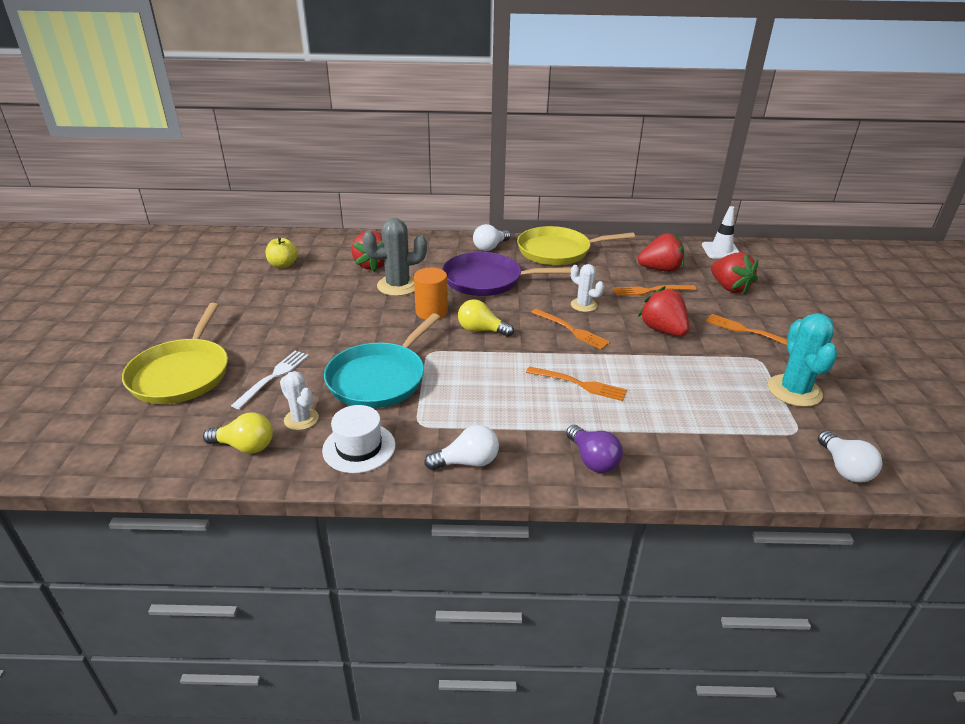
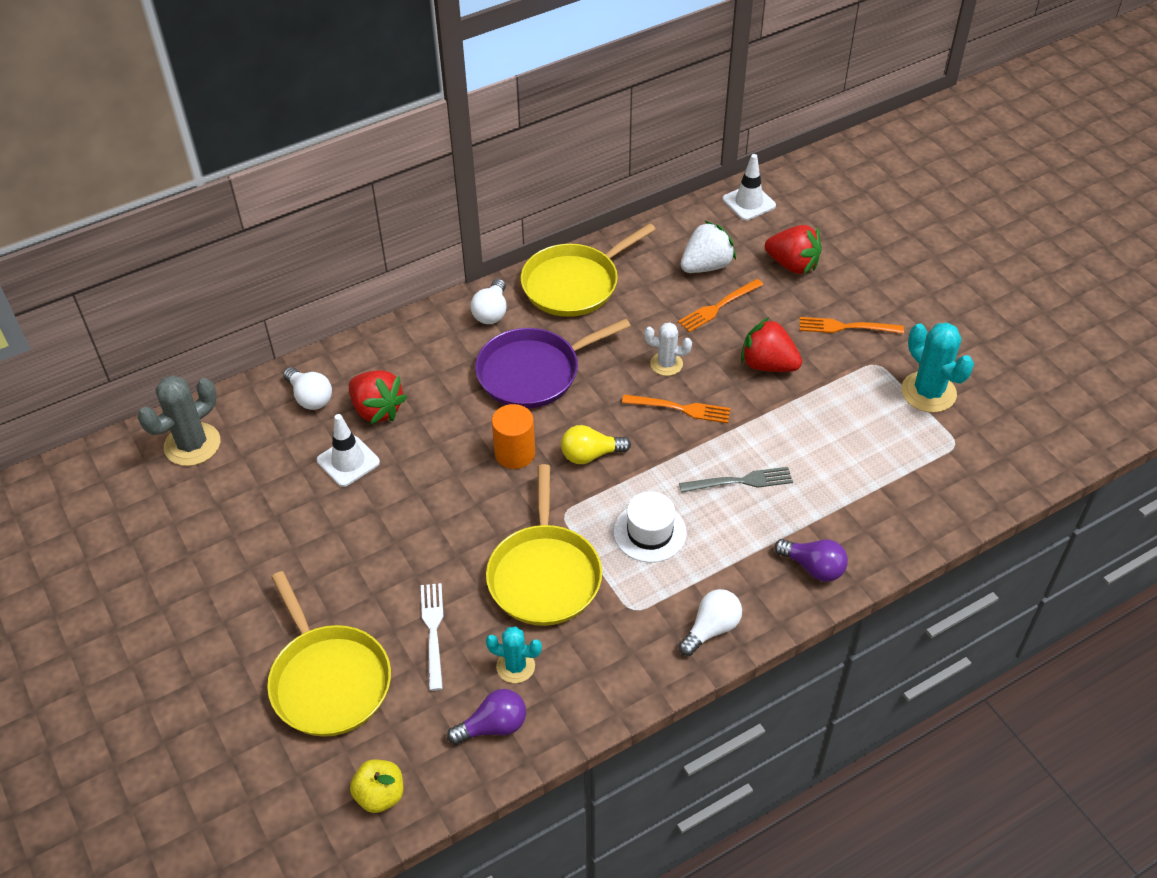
camera: 30 degrees left, 15 degrees up
yellow light bulb [203,412,273,454] -> purple light bulb [447,689,526,745]
yellow apple [266,237,298,268] -> yellow apple moved to [350,759,404,813]
white cactus [280,371,319,430] -> turquoise cactus [486,627,542,683]
white hat [322,405,395,473] -> white hat moved to [613,492,687,563]
turquoise pan [324,313,440,408] -> yellow pan [486,464,602,626]
grey cactus [362,218,427,296] -> grey cactus moved to [138,375,220,466]
orange fork [526,366,627,401] -> grey fork [679,467,793,493]
red strawberry [638,233,685,272] -> white strawberry [681,221,736,273]
white light bulb [818,431,882,483] -> white light bulb moved to [283,367,332,410]
none -> white traffic cone [317,414,380,487]

